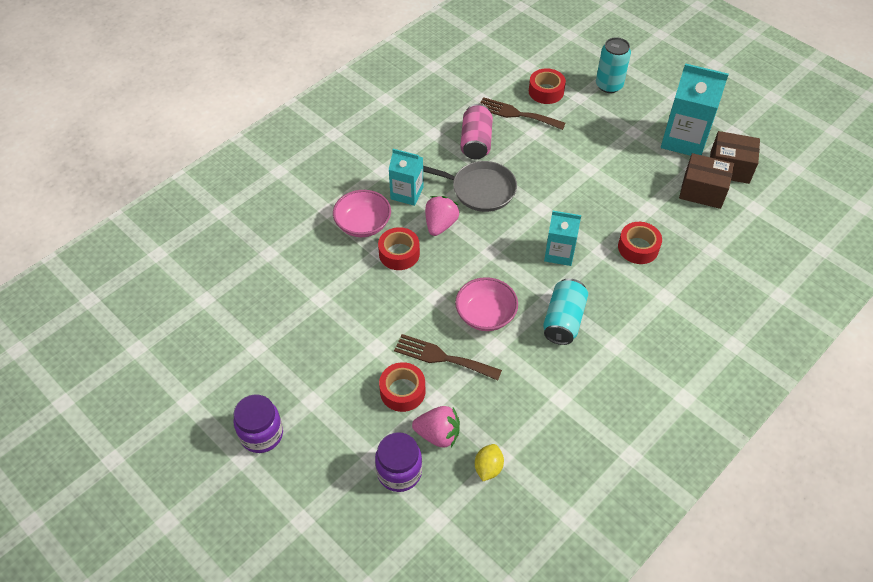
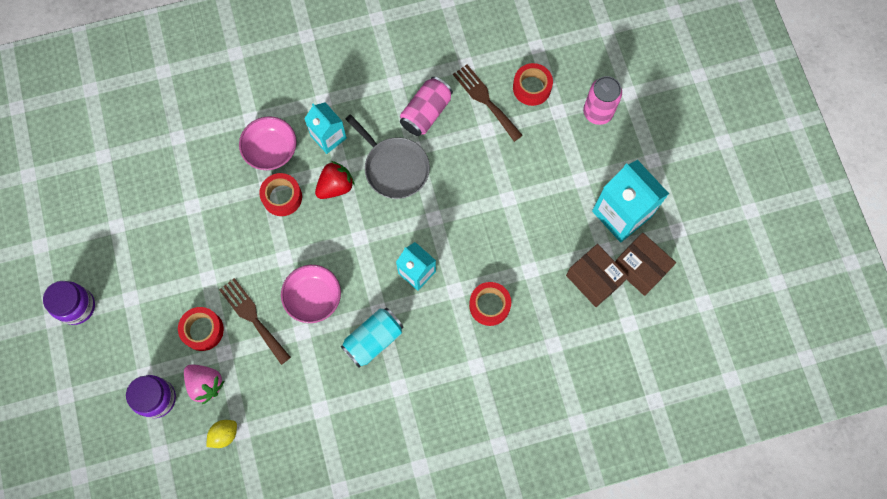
camera: 30 degrees right, 20 degrees up
pink strawberry [425,196,459,236] -> red strawberry [315,161,355,199]
turquoise can [596,37,631,93] -> pink can [583,76,622,125]

